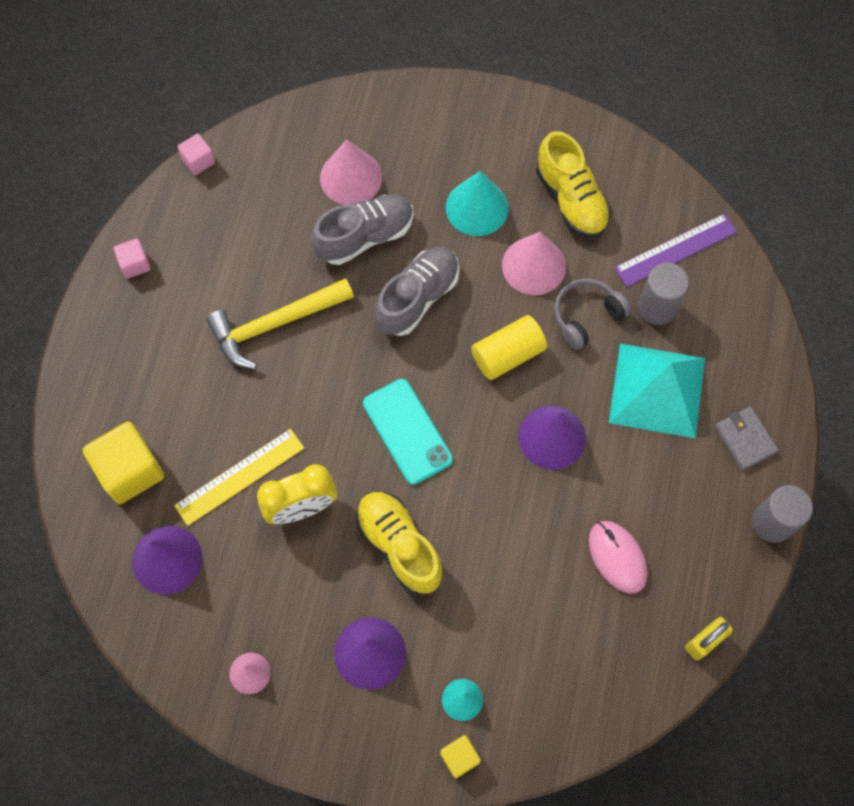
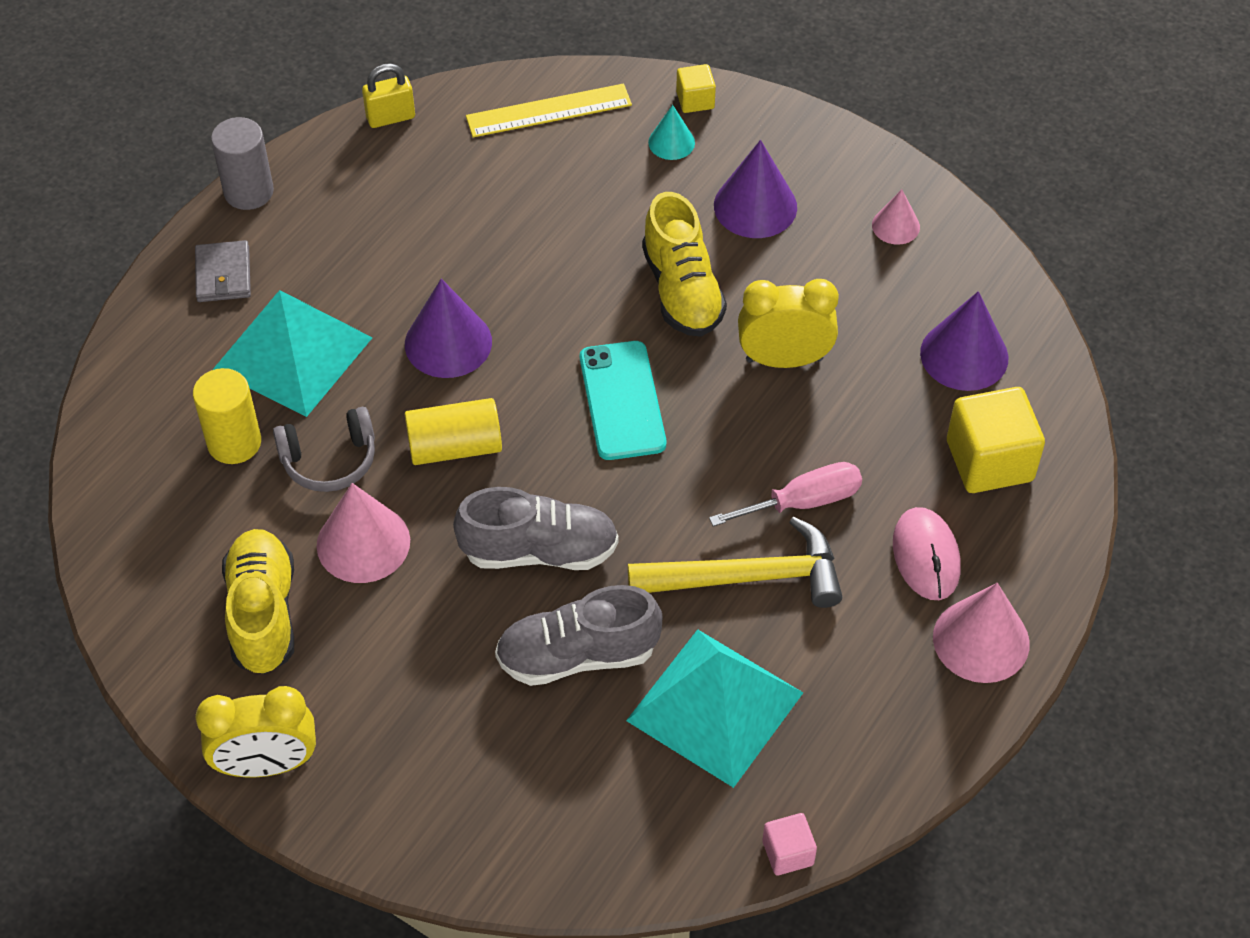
camera: 160 degrees left, 15 degrees down
pink cube [113,238,151,279] -> none
yellow ruler [174,429,304,526] -> yellow ruler moved to [466,84,632,138]
pink cone [320,139,382,205] -> pink cone moved to [933,583,1030,683]
grey shoe [375,247,459,336] -> grey shoe turned 150 degrees counterclockwise [453,487,619,570]
turquoise cone [446,171,509,236] -> none
pink mouse [589,521,648,594] -> pink mouse moved to [893,507,961,600]
purple ruler [614,213,737,287] -> none
grey cylinder [638,263,689,325] -> yellow cylinder [193,368,261,464]
none -> yellow clock [196,686,316,777]
none -> turquoise pyramid [626,629,803,788]
none -> pink screwdriver [709,462,862,527]

